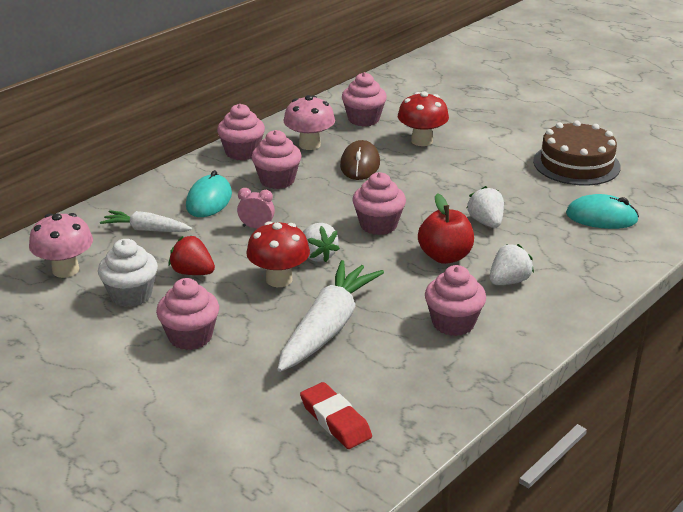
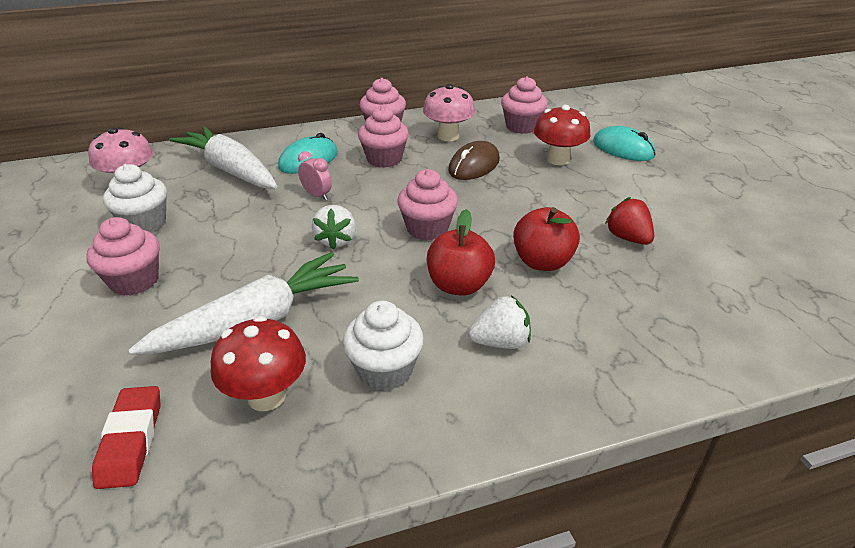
camera: 30 degrees right, 5 degrees up
white carrot [100,210,192,232] -> white carrot [169,126,277,189], size x1.78
red strawberry [169,236,215,275] -> red strawberry moved to [605,197,654,245]
red mushroom [246,221,310,287] -> red mushroom moved to [211,316,306,411]
pink cupcake [425,265,486,336] -> white cupcake [343,301,424,391]
white strawberry [467,186,504,228] -> red apple [513,207,580,271]
brown cake [533,121,621,186] -> none
turquoise mouse [566,194,639,229] -> turquoise mouse moved to [593,126,656,161]

